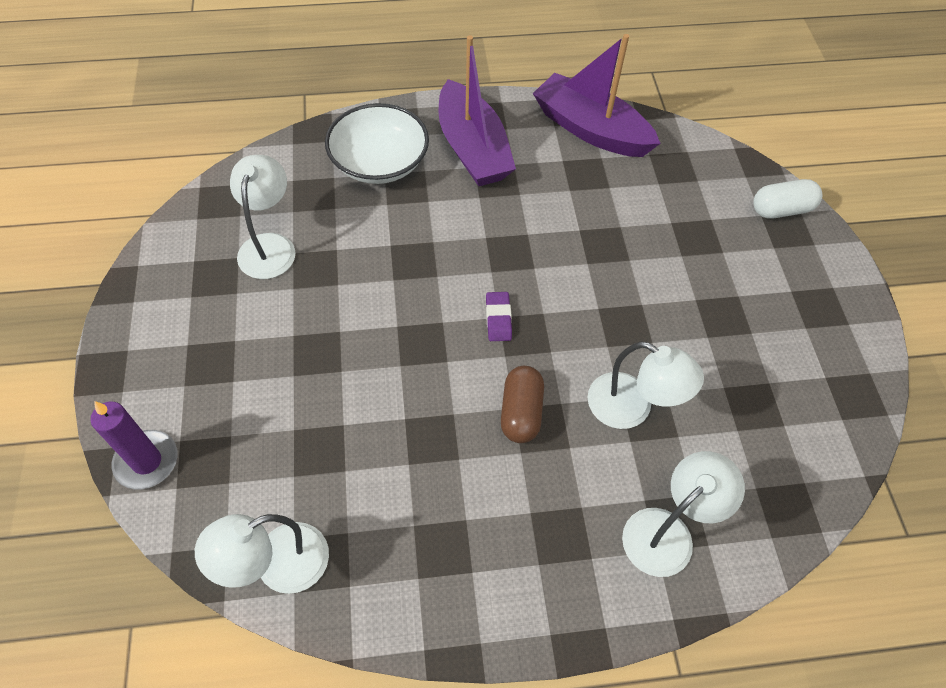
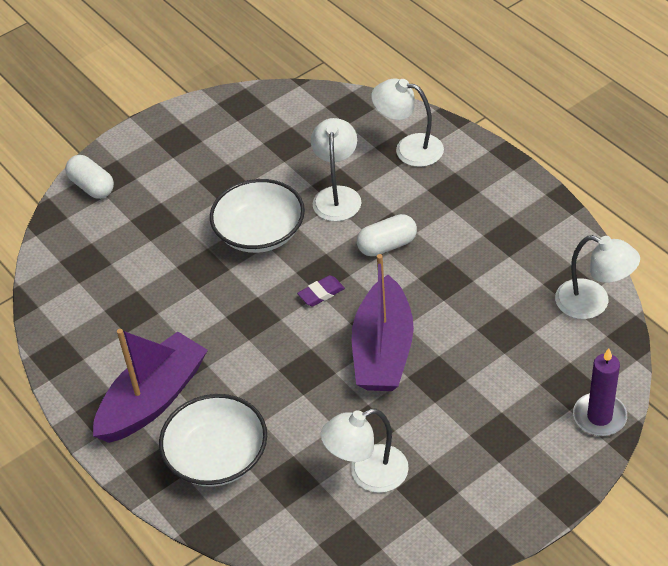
camera: 115 degrees left, 10 degrees down
brown capsule [501,366,544,443] -> white capsule [357,214,417,256]
purple boat [533,34,661,157] -> purple boat moved to [352,254,414,391]
none -> white bowl [210,179,305,253]

